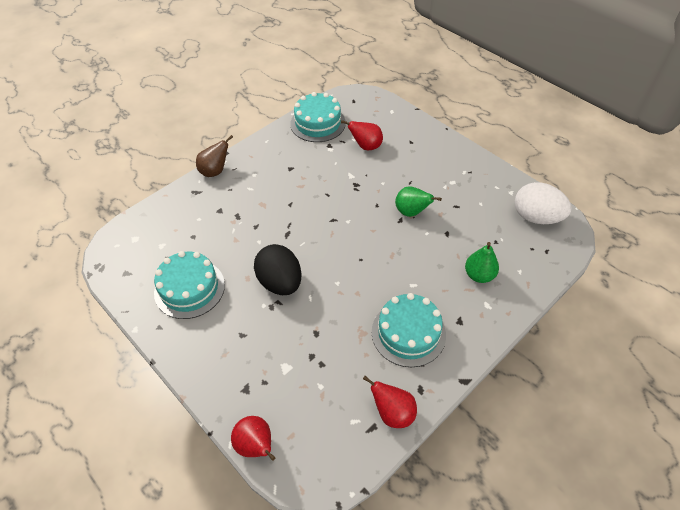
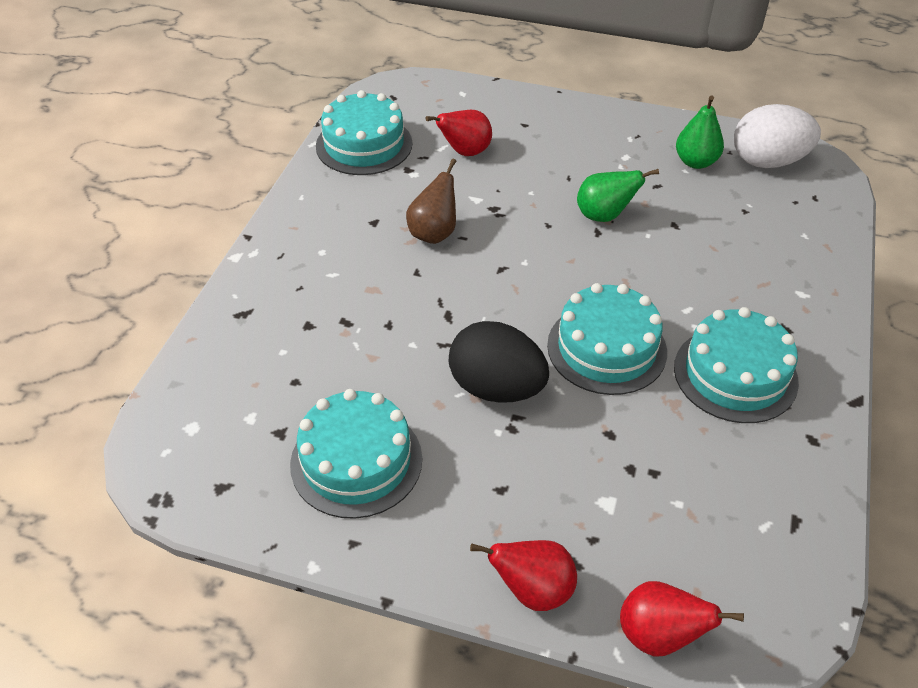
camera: 30 degrees left, 5 degrees down
brown pear [196,135,233,177] -> brown pear moved to [406,158,456,244]
red pear [363,376,417,428] -> red pear moved to [470,540,577,611]
green pear [465,242,499,283] -> green pear moved to [676,95,724,169]
none -> turquoise cake [547,283,667,395]

